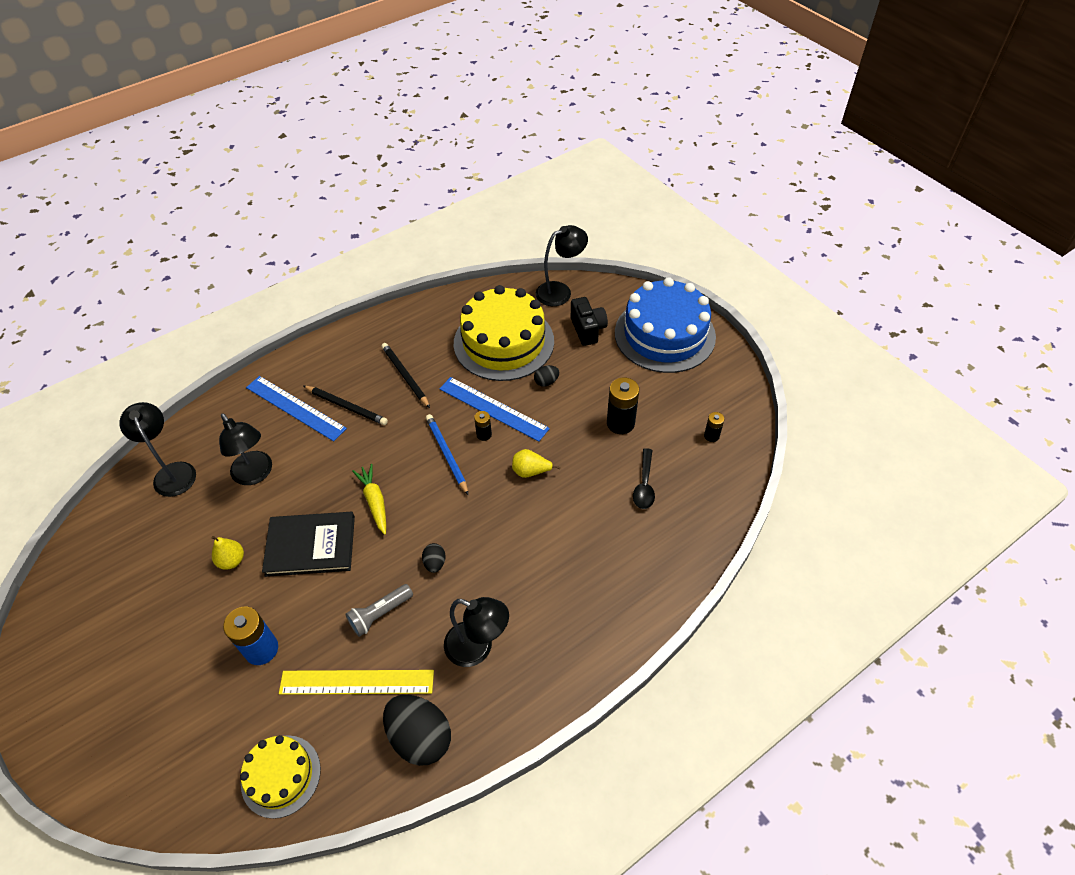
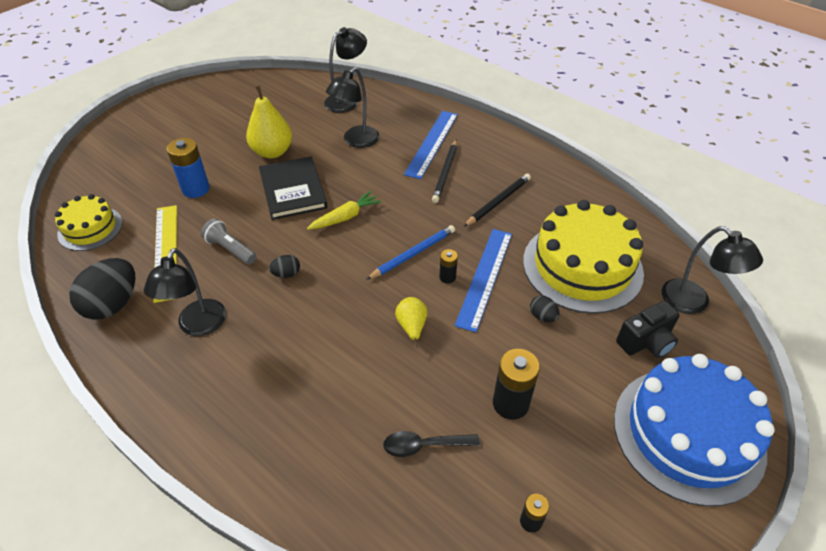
camera: 75 degrees right, 5 degrees down
yellow pear [211,536,244,570] -> yellow pear [246,85,292,158], size x1.78

